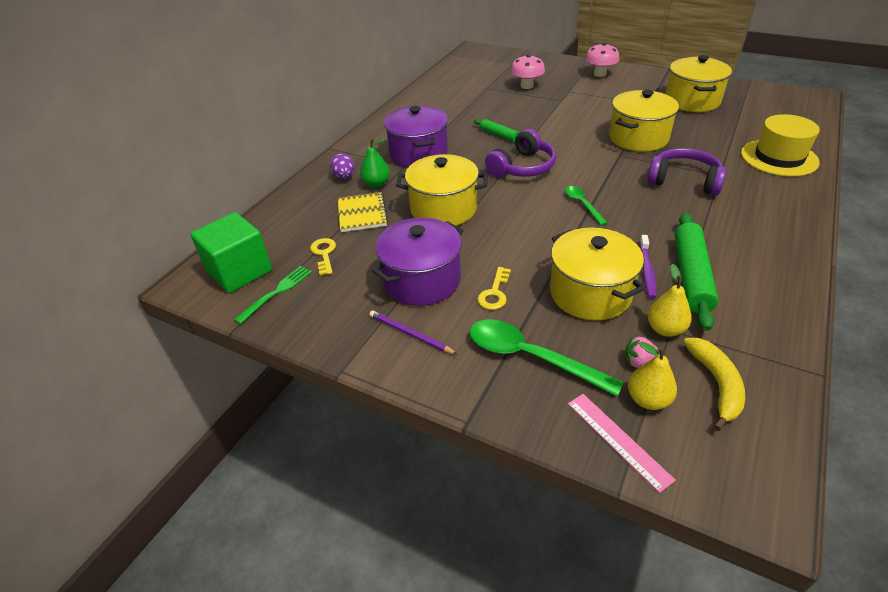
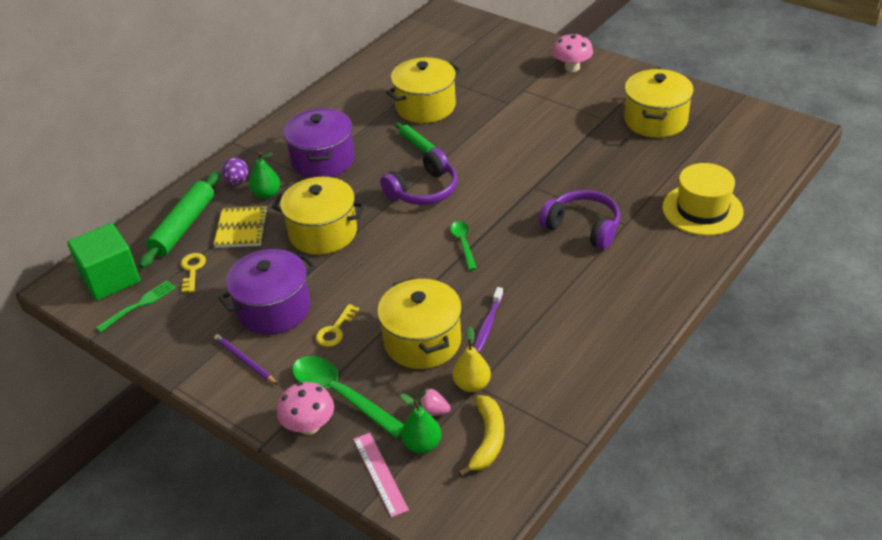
camera: 10 degrees right, 0 degrees up
pink mushroom [511,54,545,89] -> pink mushroom moved to [277,382,334,435]
yellow pot [609,90,679,152] -> yellow pot moved to [386,57,461,123]
yellow pear [628,342,677,410] -> green pear [400,393,441,454]
green rolling pin [674,213,719,331] -> green rolling pin moved to [139,172,220,269]

